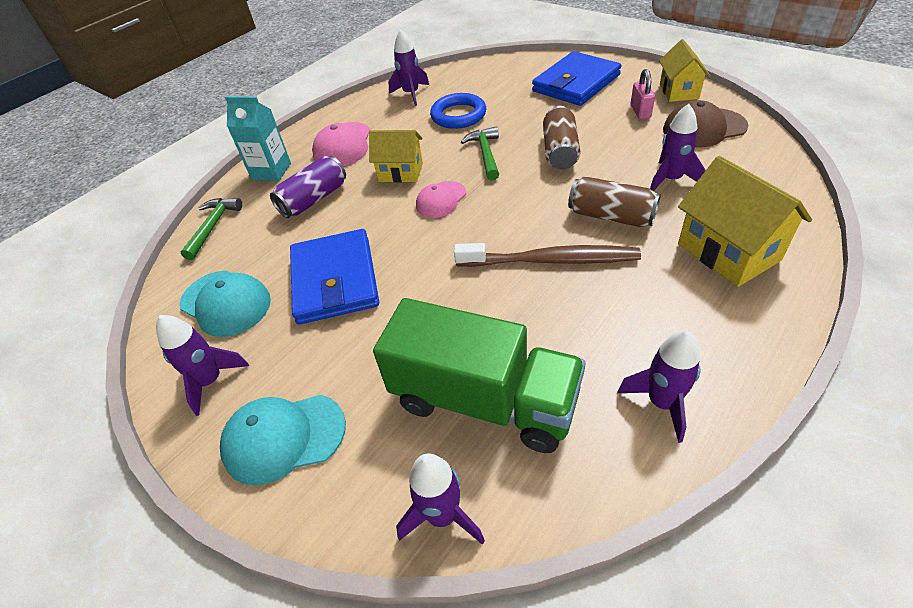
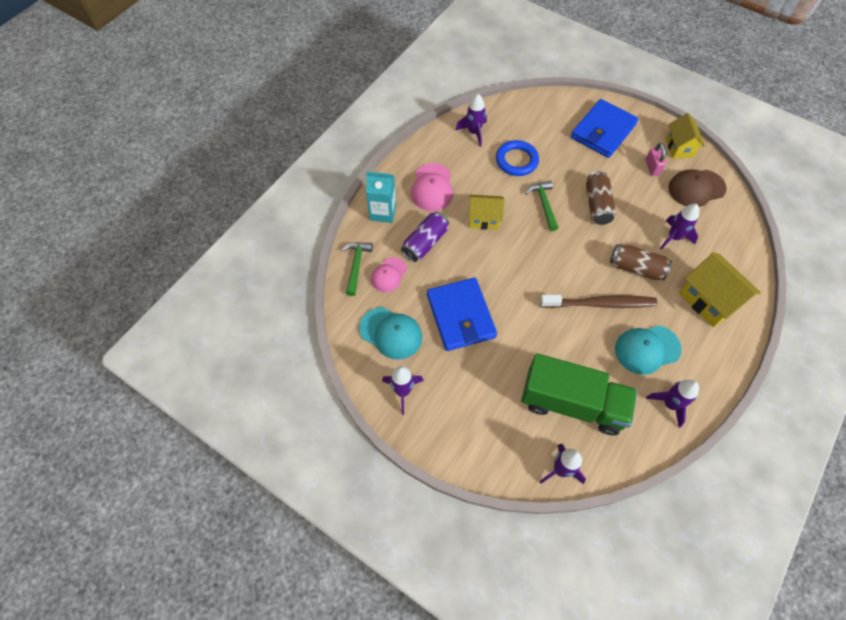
camera: 10 degrees left, 15 degrees up
turquoise cap [220,395,346,485] -> turquoise cap moved to [615,325,682,375]
pink cap [416,181,466,218] -> pink cap moved to [371,257,407,292]

